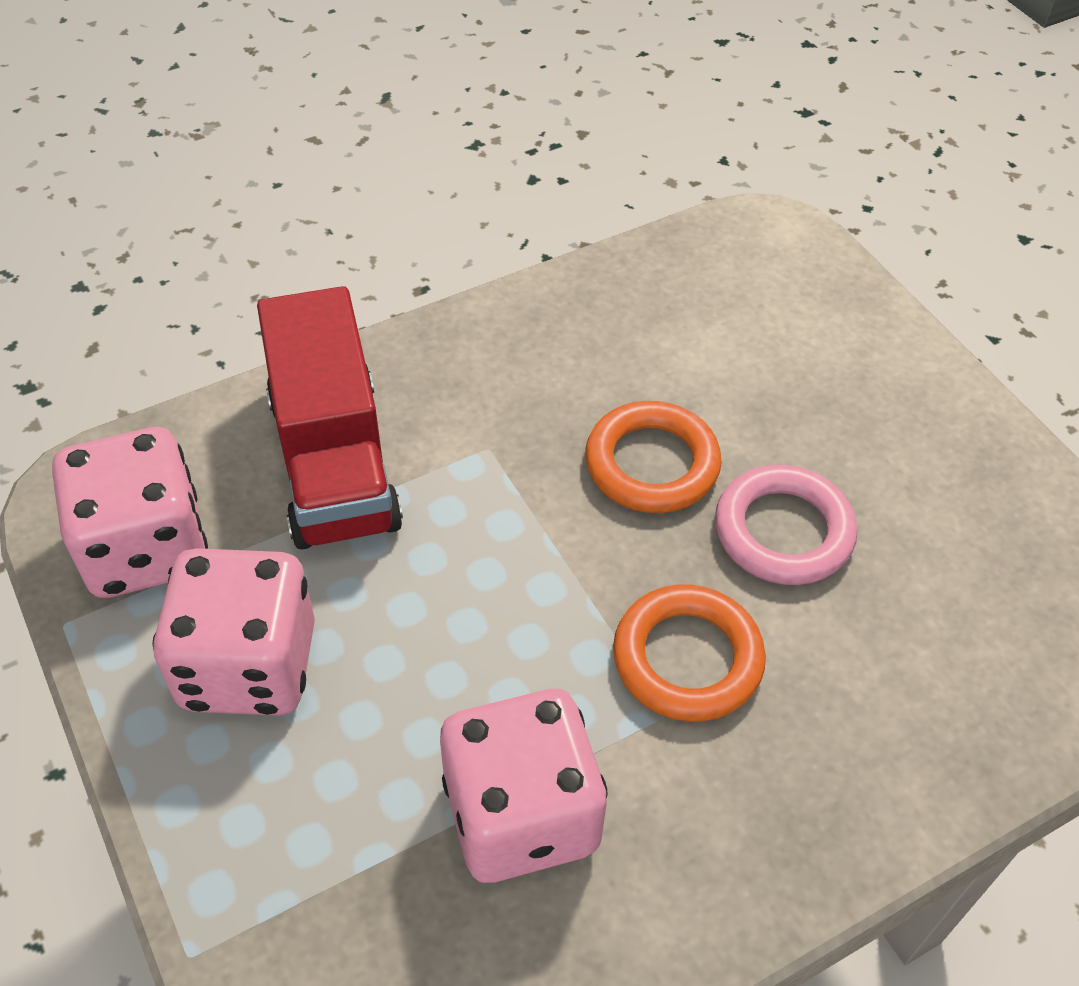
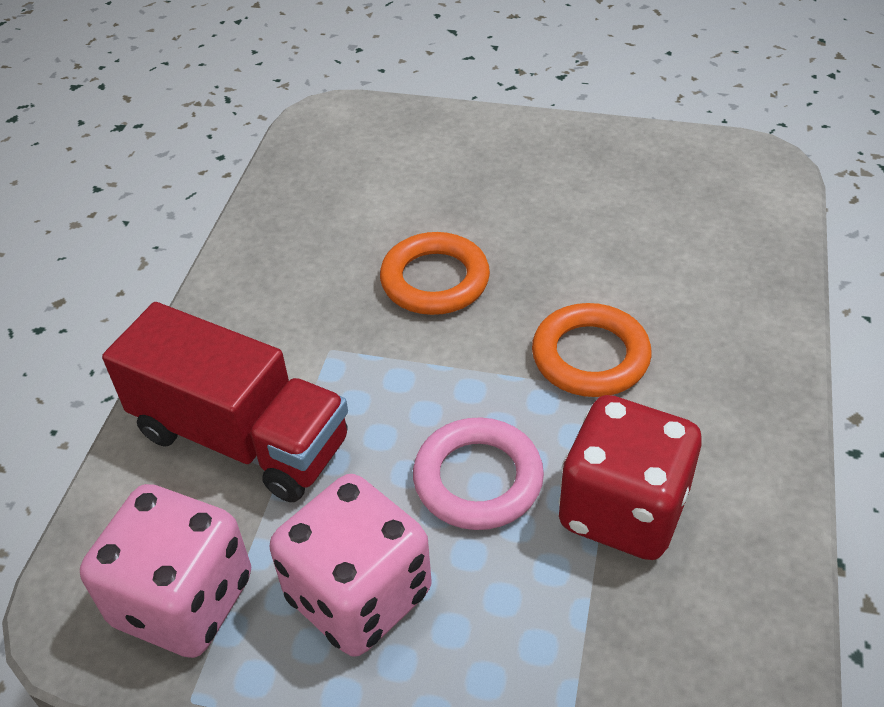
camera: 45 degrees left, 5 degrees down
pink dice [440,689,608,883] -> red dice [559,395,702,560]
pink ring [715,464,857,585] -> pink ring moved to [413,417,544,530]

